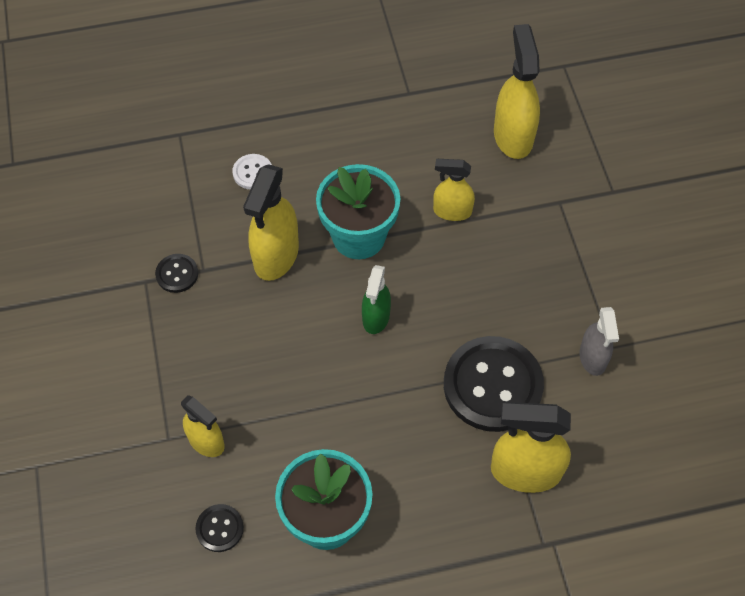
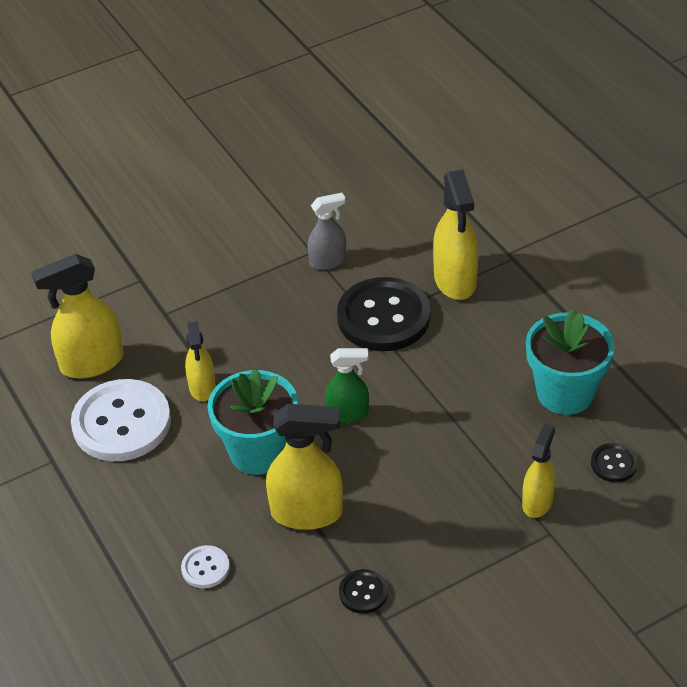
camera: 105 degrees left, 15 degrees down
none -> white button [71,379,171,461]

